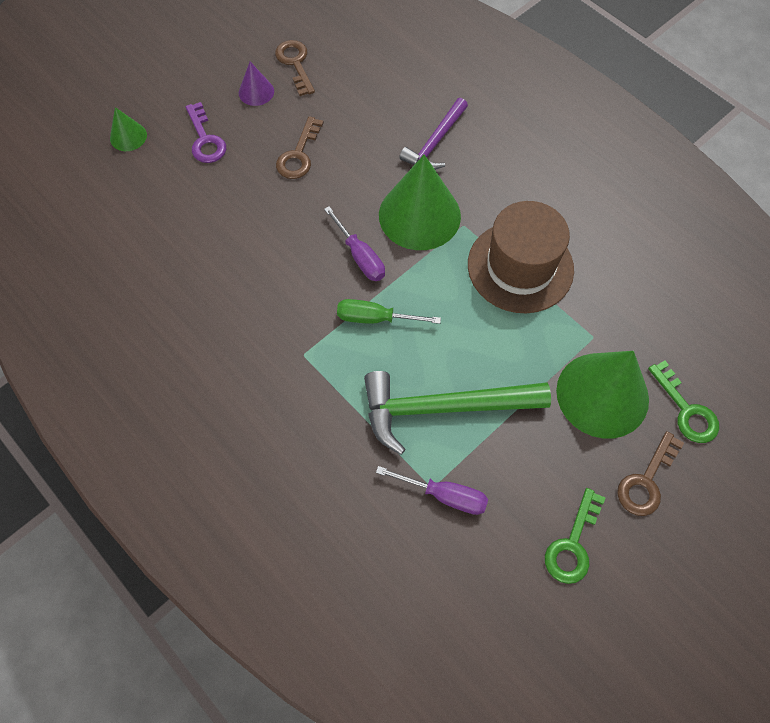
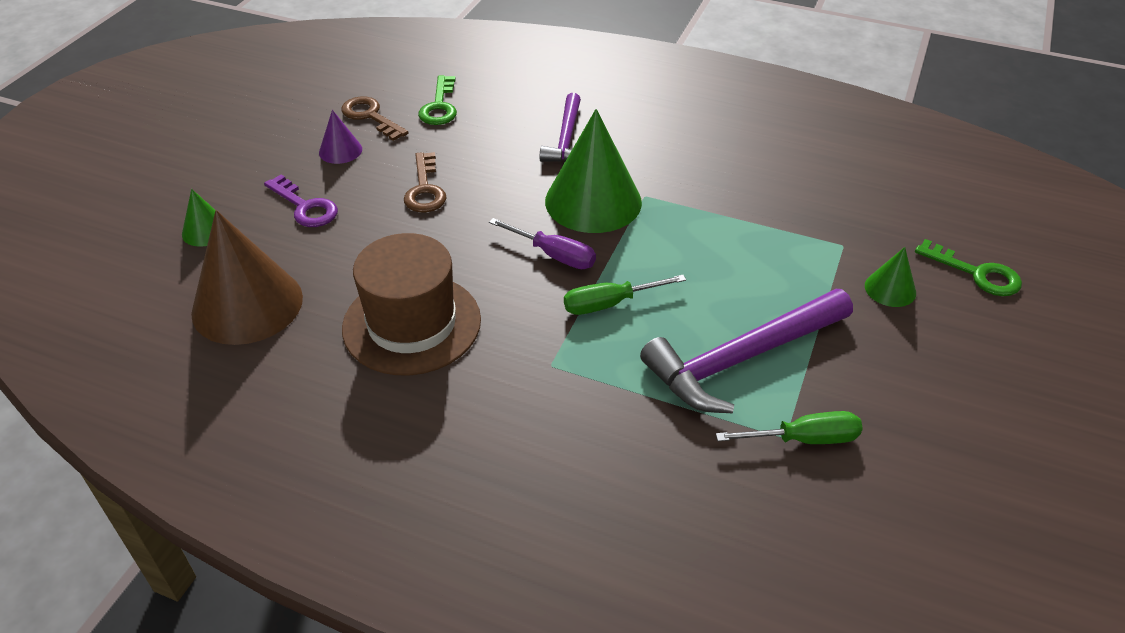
camera: 25 degrees left, 20 degrees down
green hammer [364,371,551,455] -> purple hammer [640,289,853,413]
purple screwdriver [376,466,488,515] -> green screwdriver [716,411,863,444]
brown hat [468,201,574,313] -> brown hat moved to [342,233,481,375]
green key [545,488,606,584] -> green key moved to [418,75,457,125]
green cone [556,351,649,439] -> green cone [865,247,916,307], size x0.47
brown key [617,431,684,516] -> none
none -> brown cone [191,210,303,345]

